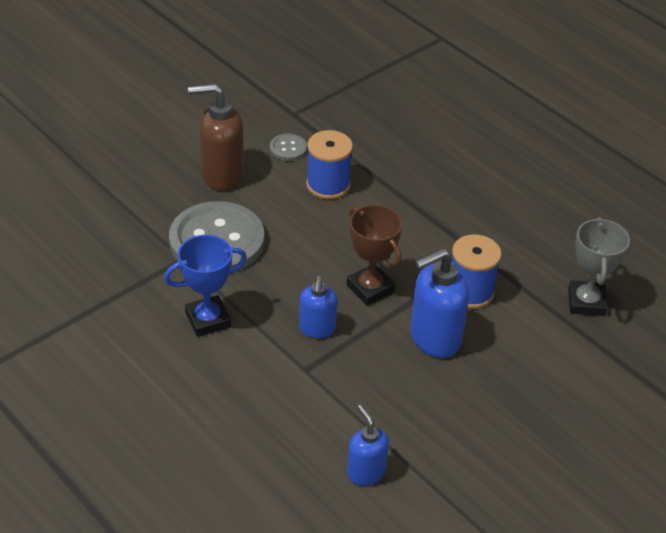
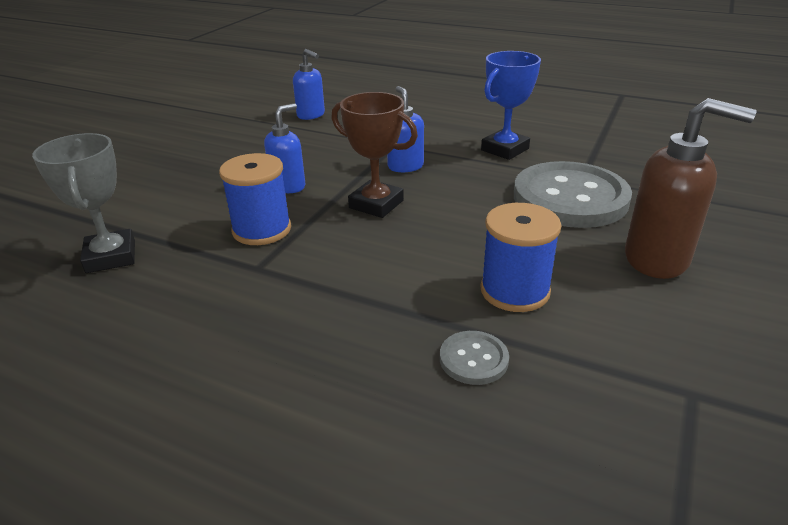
camera: 160 degrees right, 10 degrees down
brown soap dispenser [188,83,244,191] -> brown soap dispenser turned 45 degrees clockwise [625,98,757,279]
grey button [270,134,307,161] -> grey button moved to [440,331,509,385]
blue soap dispenser [410,248,469,358] -> blue soap dispenser [264,103,306,193], size x0.62

